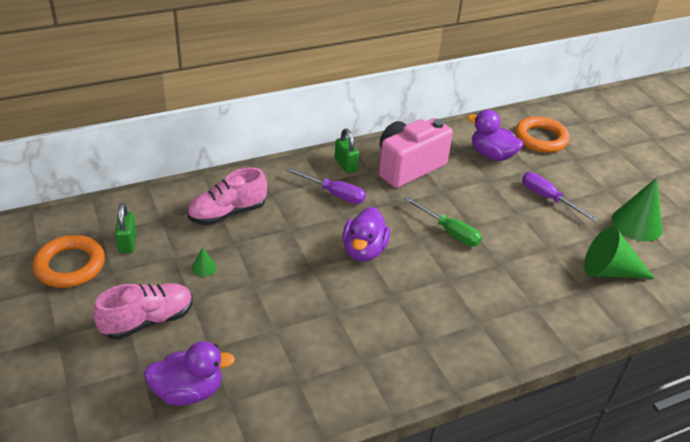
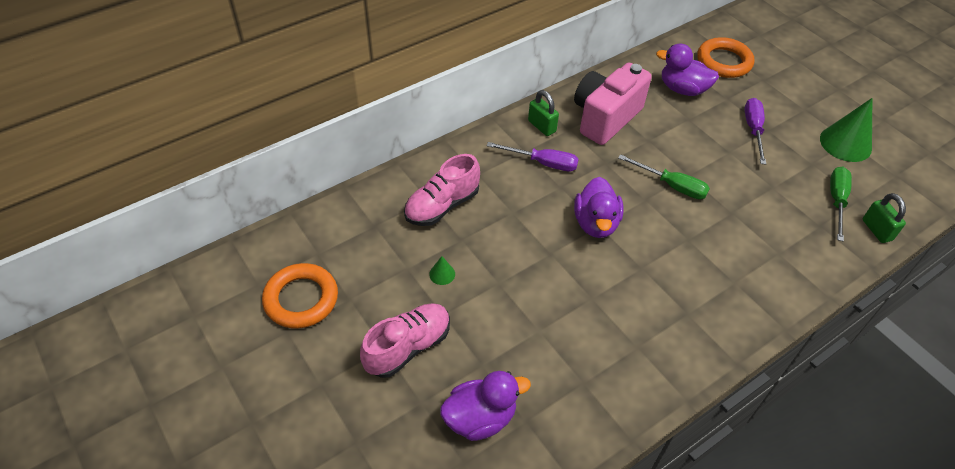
camera: 10 degrees left, 10 degrees up
green padlock [115,203,137,253] -> green padlock moved to [863,193,906,243]
purple screwdriver [522,172,598,222] -> purple screwdriver turned 60 degrees clockwise [745,98,766,164]
green cone [584,227,655,279] -> green screwdriver [830,167,852,241]

